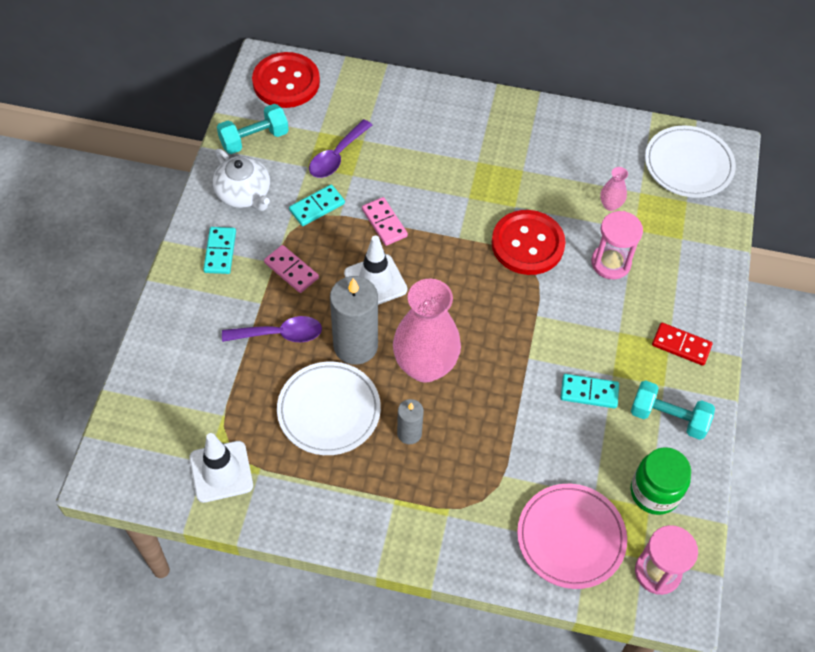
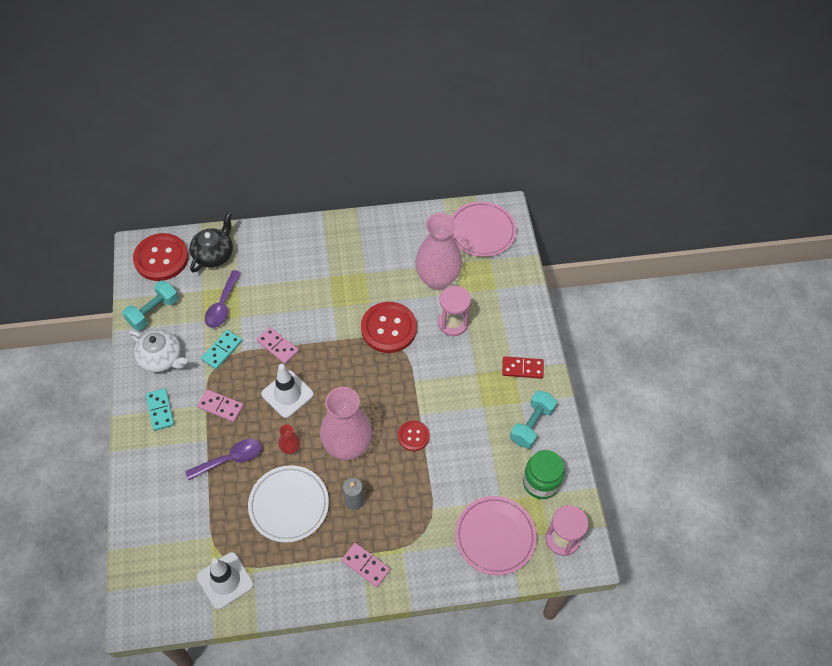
camera: 20 degrees left, 0 degrees up
grey candle [330,276,378,365] -> red vase [278,424,300,454]
turquoise domino [561,374,619,408] -> none
pink vase [600,167,628,211] -> pink vase [415,213,462,290], size x2.33
turquoise dumbbell [631,380,715,440] -> turquoise dumbbell turned 60 degrees counterclockwise [510,390,557,449]
white plate [645,126,736,198] -> pink plate [452,201,517,257]
none -> black teapot [190,212,233,273]
none -> pink domino [341,543,390,587]
none -> red button [398,420,430,451]

